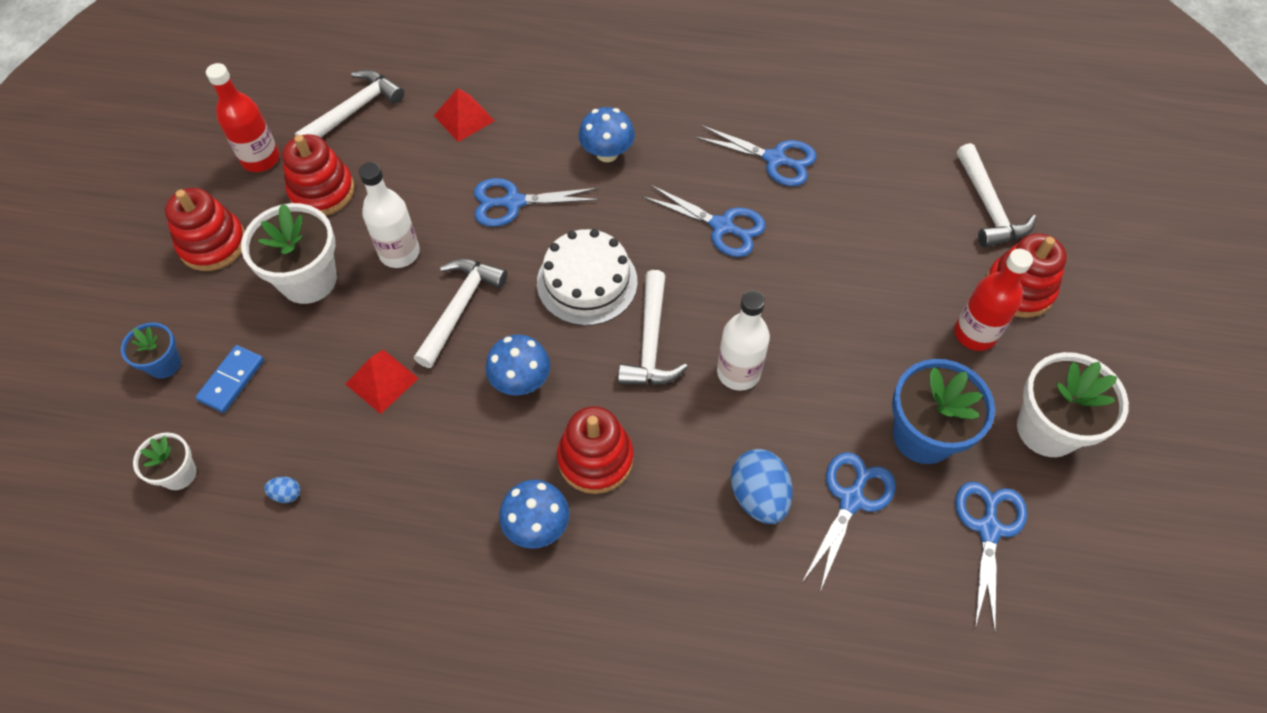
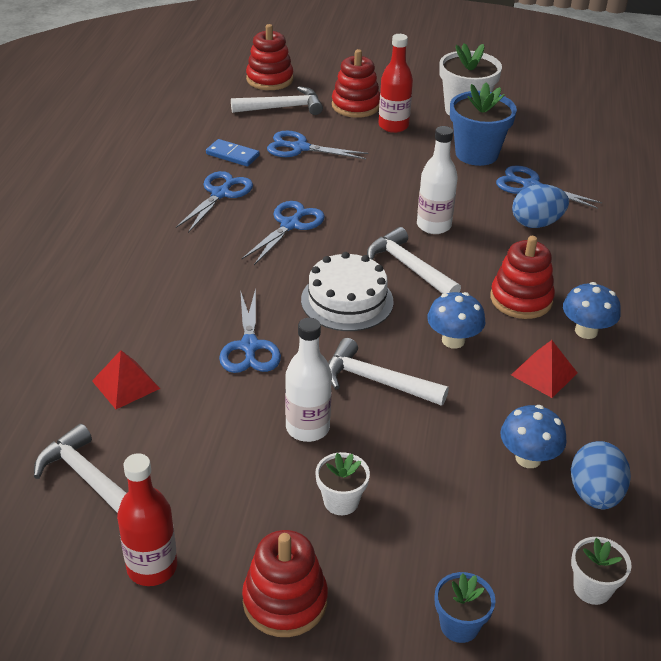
camera: 90 degrees left, 20 degrees down
blue domino [195,345,264,413] -> blue domino moved to [206,139,260,167]
white flower pot [241,203,337,304] -> white flower pot [315,452,370,515], size x0.55
blue egg [264,477,301,503] -> blue egg [571,441,631,509], size x2.21
red stacking toy [282,134,354,216] -> red stacking toy moved to [246,24,293,90]
red pyramid [345,350,419,414] -> red pyramid moved to [511,340,577,398]
blue mushroom [578,107,635,162] -> blue mushroom moved to [500,405,567,468]
white hammer [618,270,688,385] -> white hammer turned 135 degrees counterclockwise [367,227,461,294]
blue scissors [955,481,1027,633] -> blue scissors moved to [267,131,369,159]

